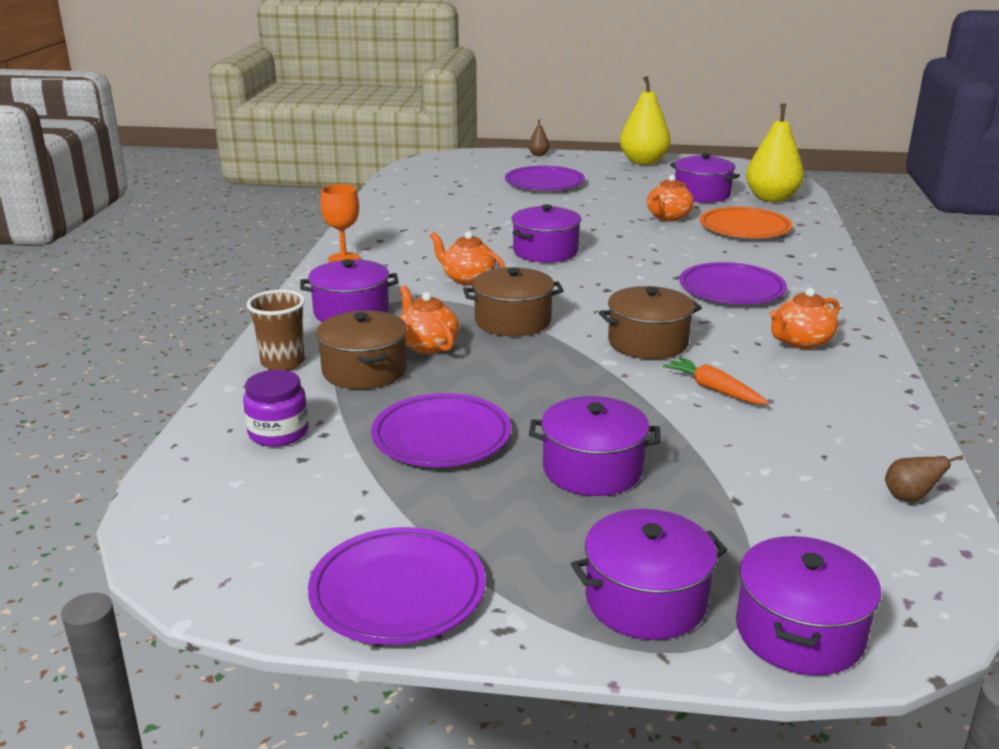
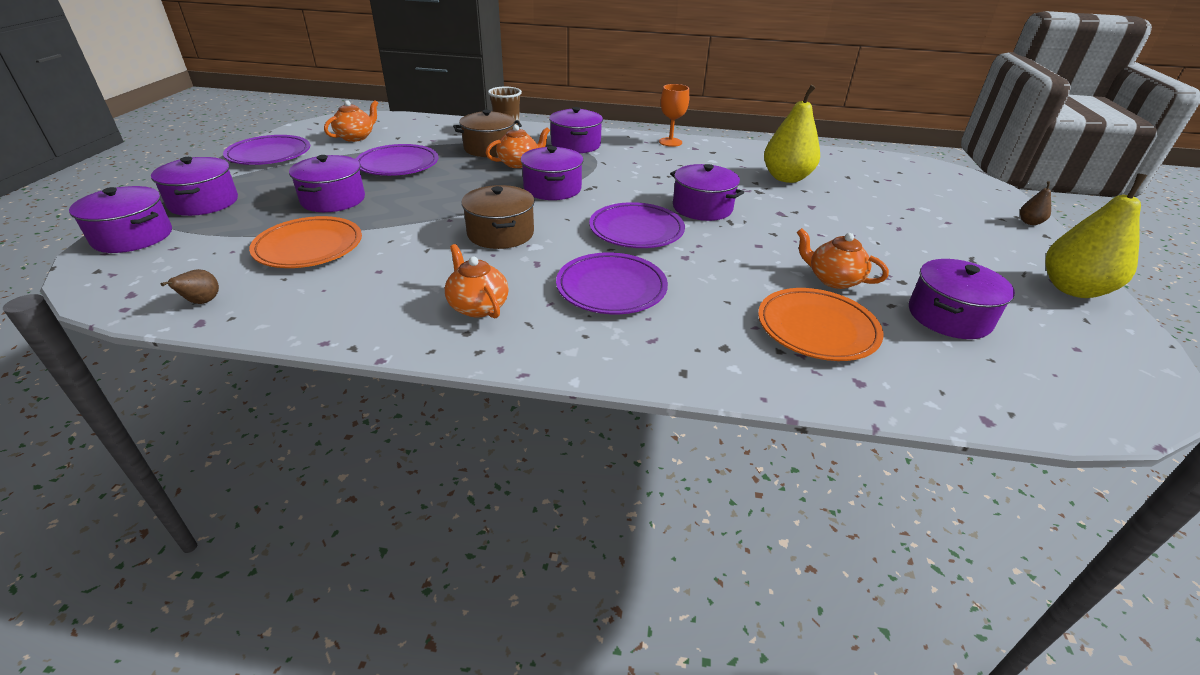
camera: 90 degrees right, 10 degrees up
purple jar [243,370,309,447] -> none
orange teapot [430,231,505,285] -> orange teapot moved to [324,100,378,142]
brown pot [463,267,564,336] -> purple pot [521,146,583,200]
purple plate [505,166,585,190] -> purple plate moved to [589,202,685,248]
orange carrot [663,357,769,405] -> none
yellow pear [746,104,804,202] -> yellow pear moved to [764,85,820,183]
none -> orange plate [249,216,362,268]

